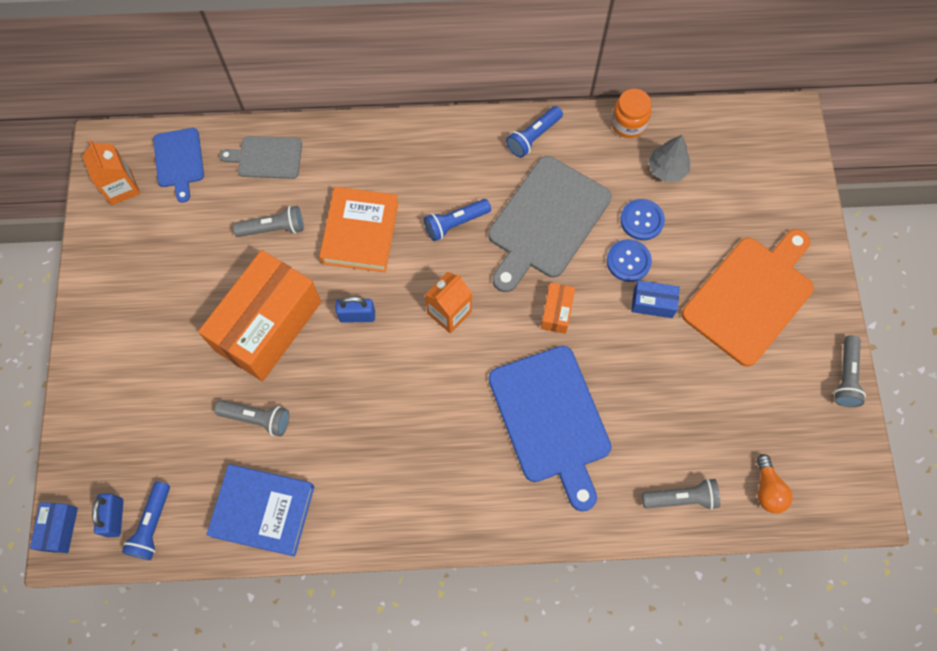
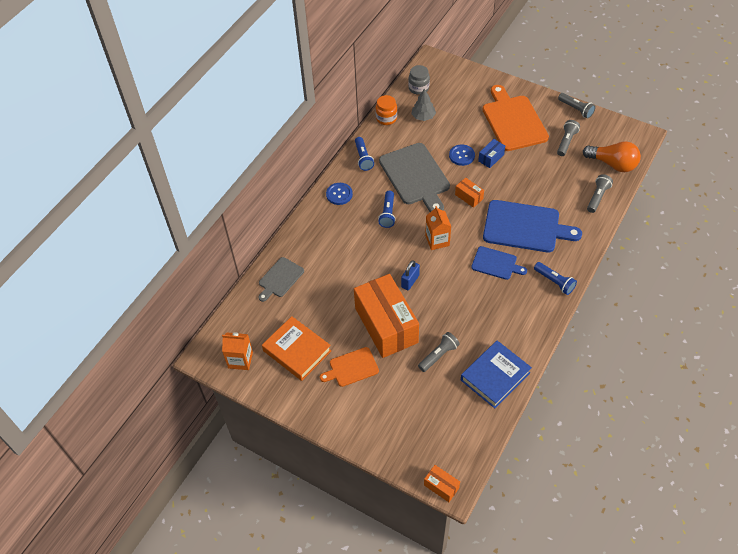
camera: 55 degrees left, 15 degrees down
blue box [30,502,78,553] -> orange box [424,465,460,502]
blue padlock [92,493,123,537] -> none
blue flashlight [122,481,170,560] -> blue flashlight moved to [534,262,577,295]
blue cutting board [153,128,204,203] -> blue cutting board moved to [471,246,527,280]
grey flashlight [233,206,304,237] -> grey flashlight moved to [557,120,580,156]
orange book [319,187,399,272] -> orange book moved to [262,316,331,381]
blue button [620,199,665,240] -> blue button moved to [326,183,353,205]
orange light bulb [757,454,793,513] -> orange light bulb [583,141,641,172], size x1.71
none -> orange cutting board [320,347,379,387]
none -> grey jar [408,65,430,95]

